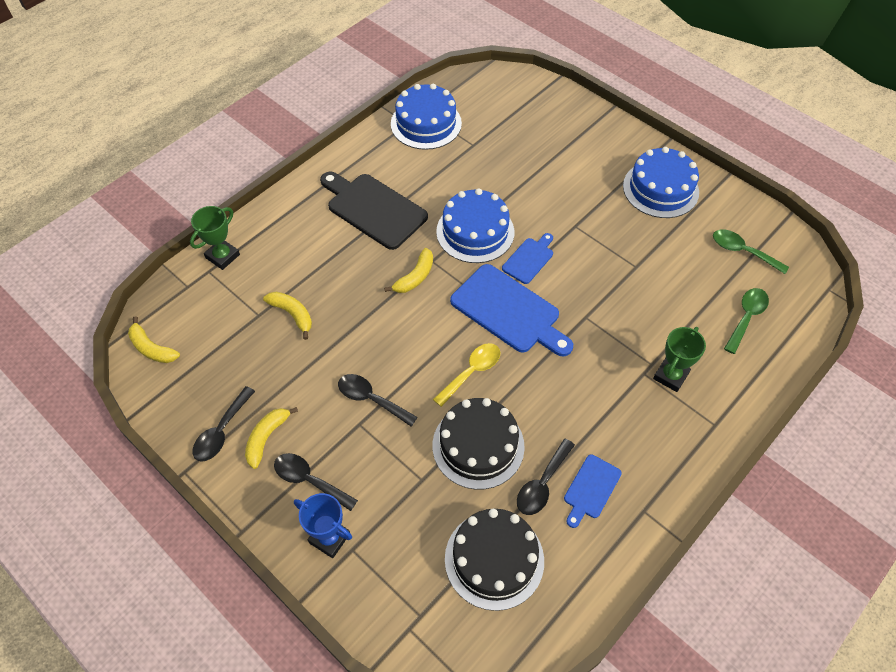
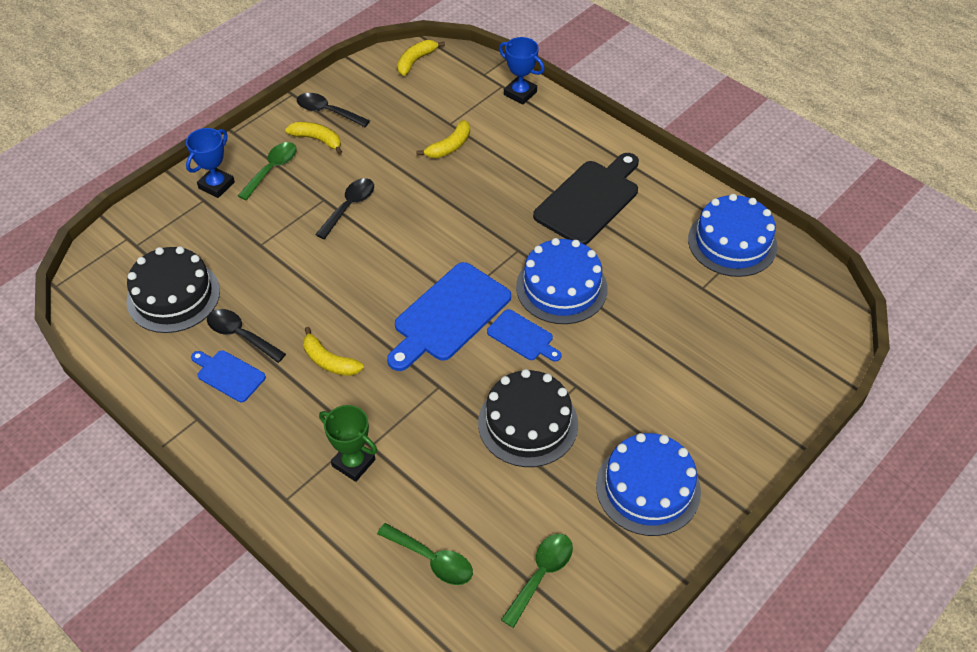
camera: 90 degrees right, 5 degrees down
green trophy [190,206,240,270] -> blue trophy [499,37,545,104]
black spoon [274,453,358,511] -> green spoon [238,142,297,200]
yellow banana [384,248,433,293] -> yellow banana moved to [303,327,364,376]
black cake [432,398,525,490] -> black cake moved to [478,369,578,467]
yellow spoon [433,343,501,407] -> none

